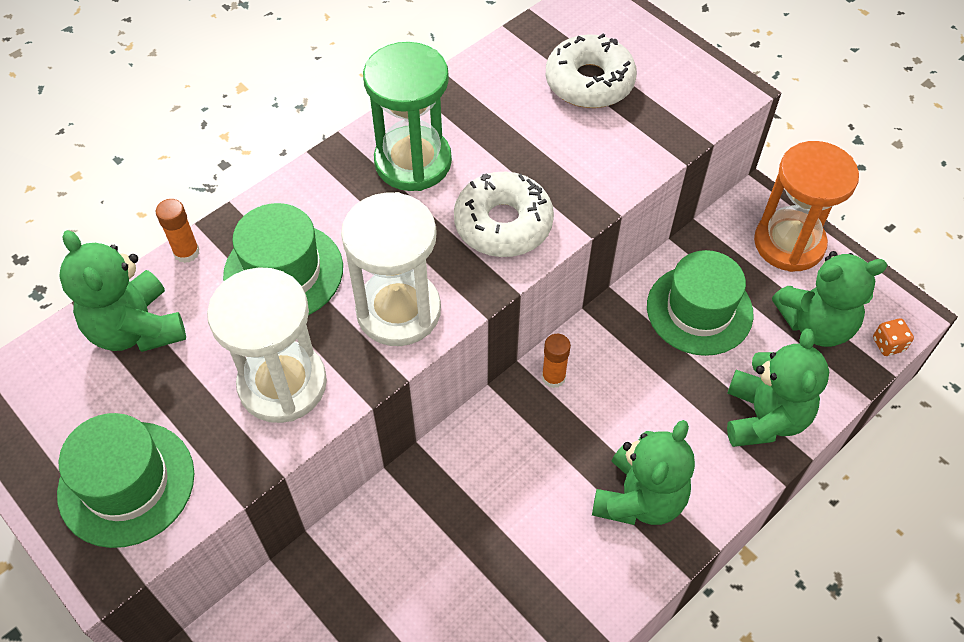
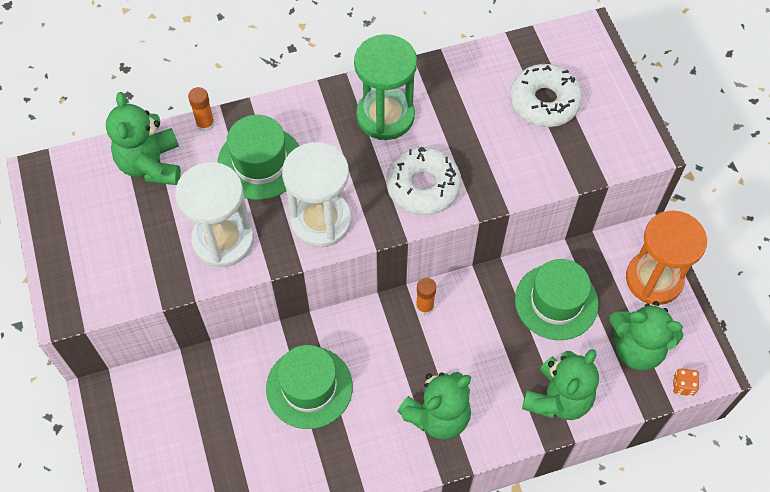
camera: 25 degrees right, 5 degrees up
green hat [57,413,194,548] -> green hat moved to [266,345,353,429]

